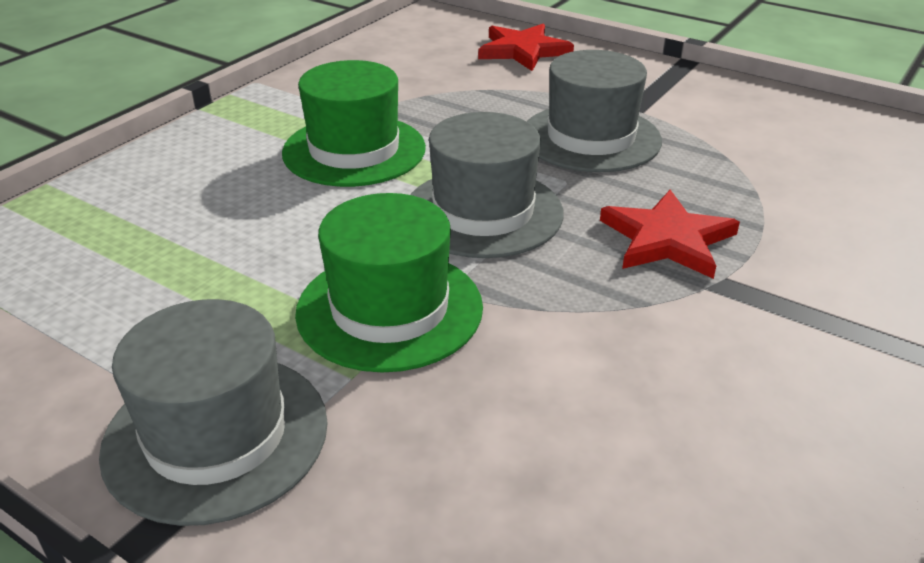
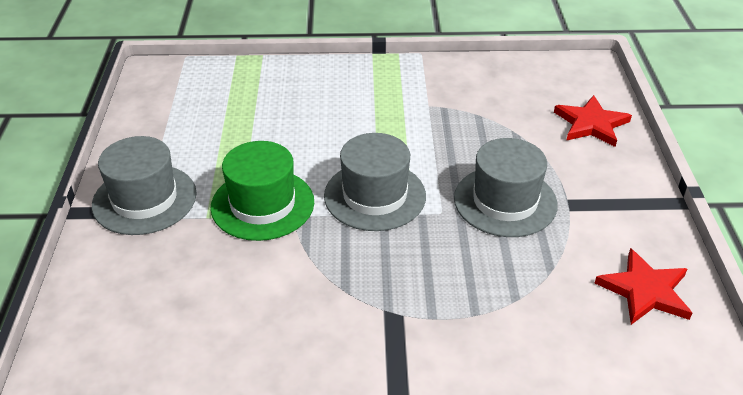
camera: 55 degrees right, 5 degrees up
green hat [282,60,426,187] -> none
red star [600,190,740,279] -> red star moved to [595,248,692,325]

